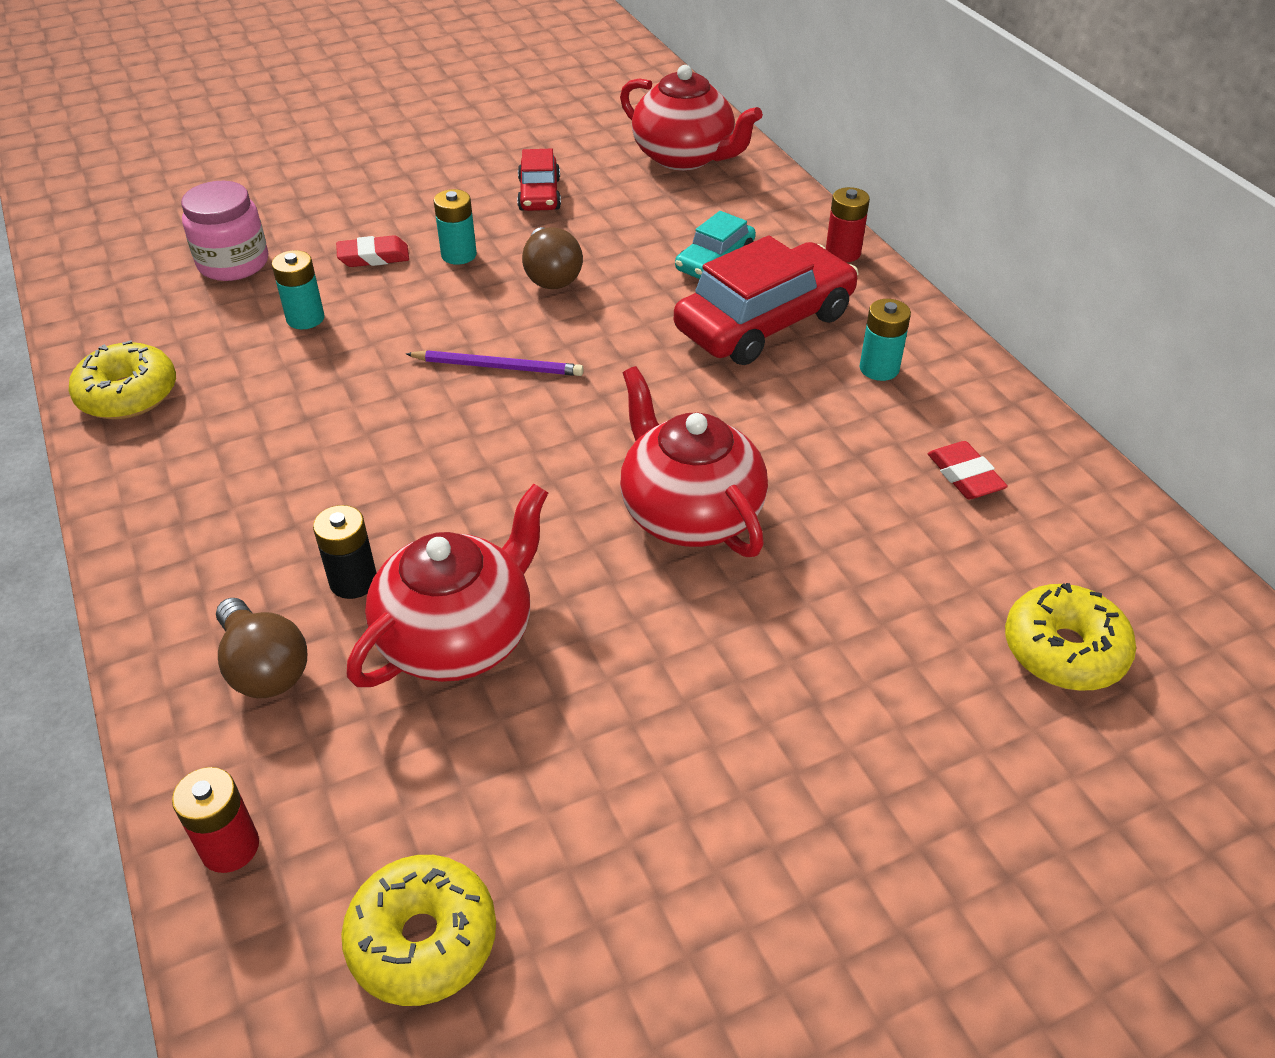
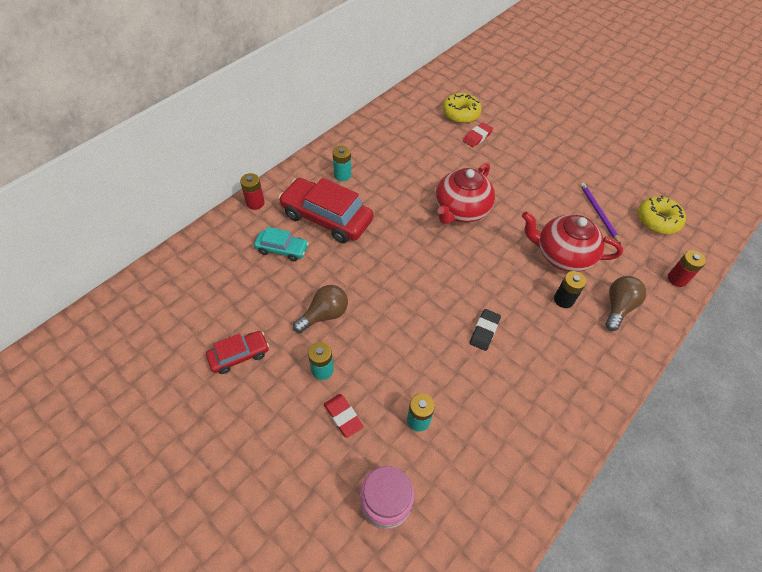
camera: 115 degrees left, 10 degrees up
yellow donut [69,340,176,420] -> none
purple pencil [406,350,584,376] -> purple pencil moved to [580,183,621,244]
red teapot [620,65,763,171] -> none
red eraser [928,441,1008,499] -> red eraser moved to [463,122,493,147]
none -> black eraser [470,309,501,351]

